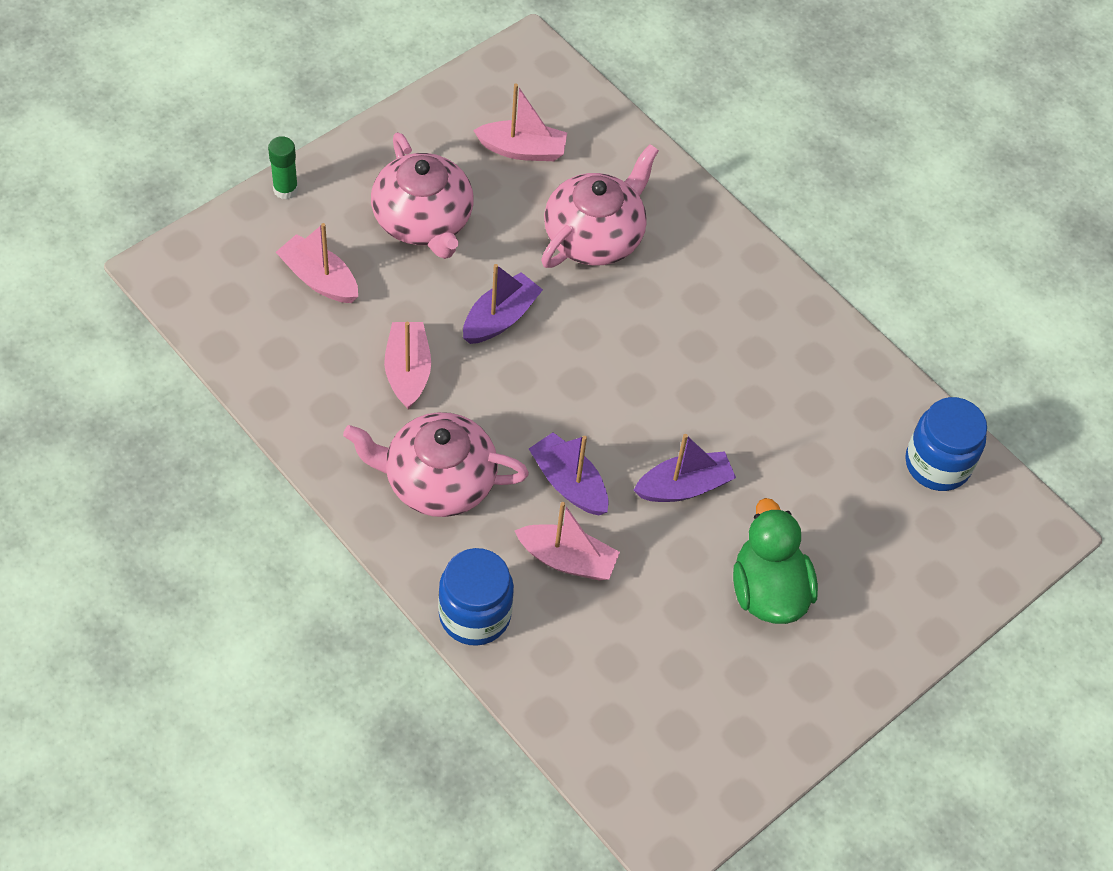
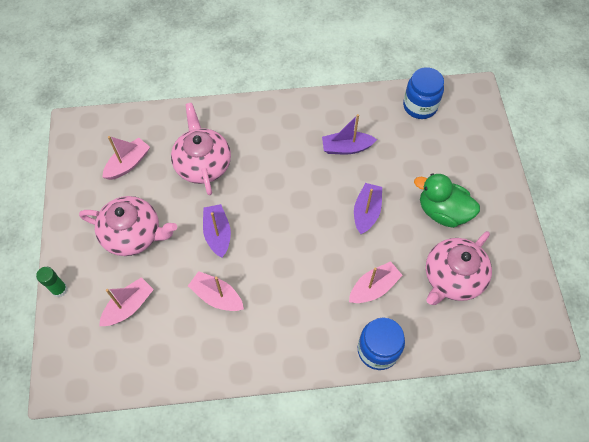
camera: 50 degrees left, 5 degrees up
pink boat [276,223,358,303] -> pink boat turned 150 degrees clockwise [99,277,154,326]
pink teapot [343,412,529,517] -> pink teapot moved to [426,231,492,305]
purple boat [529,432,608,515] -> purple boat moved to [322,114,377,154]

